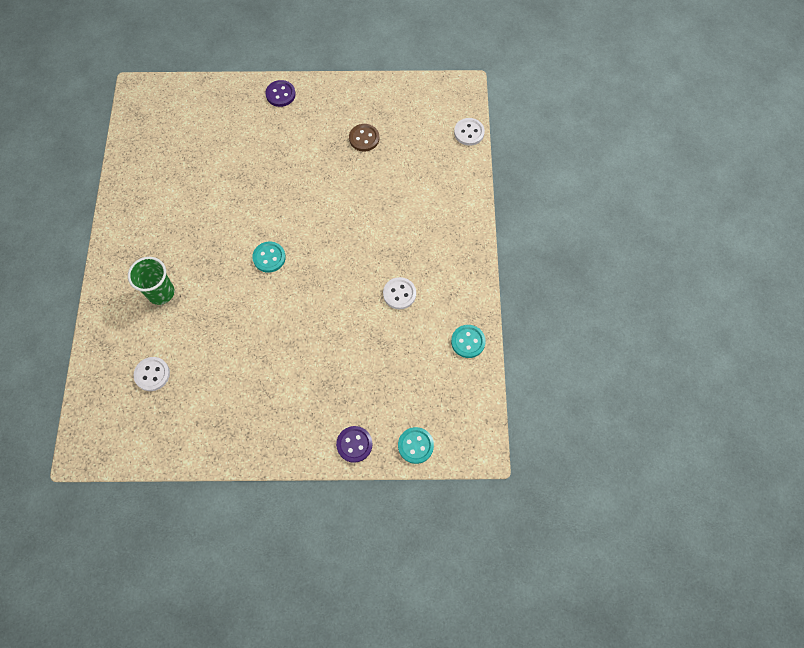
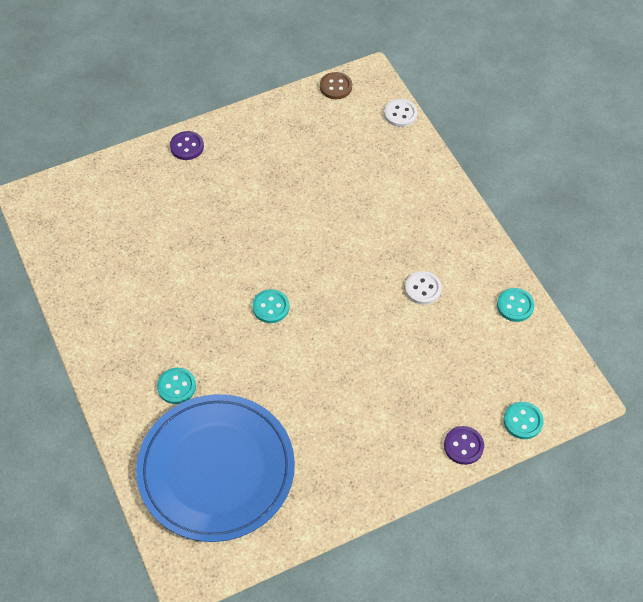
camera: 25 degrees left, 10 degrees down
green cup [128,257,175,305] -> turquoise button [157,368,196,404]
white button [133,357,170,391] -> blue plate [136,394,295,542]
brown button [349,124,379,152] -> brown button moved to [320,72,352,99]

